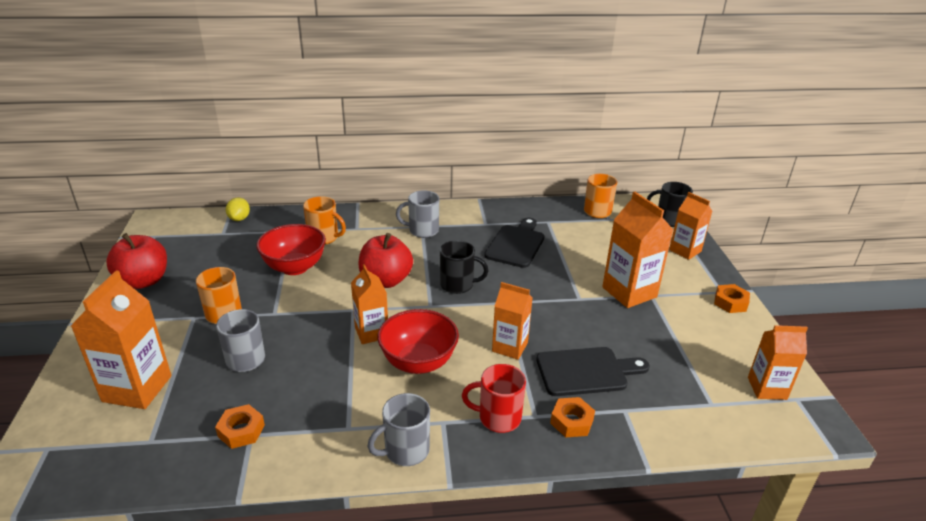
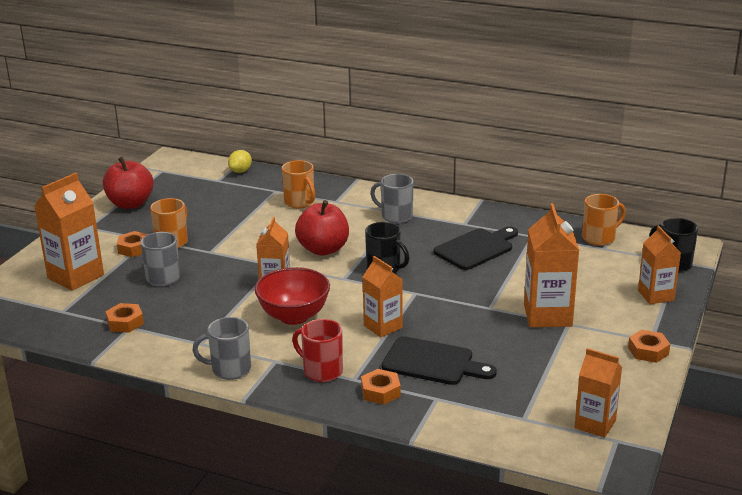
camera: 30 degrees right, 5 degrees down
red bowl [256,224,326,275] -> none
none -> orange nut [117,231,148,257]

